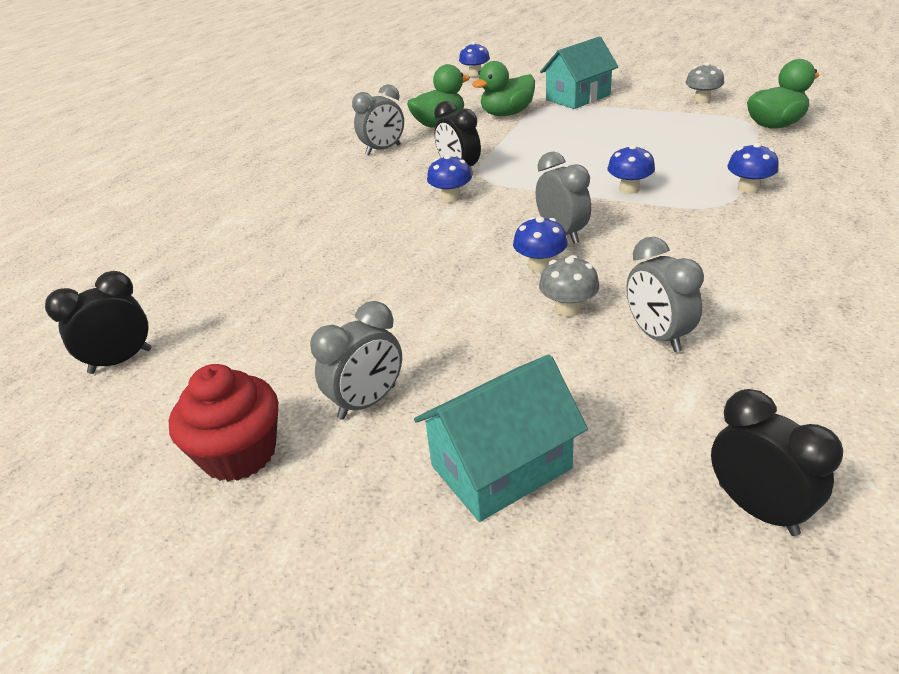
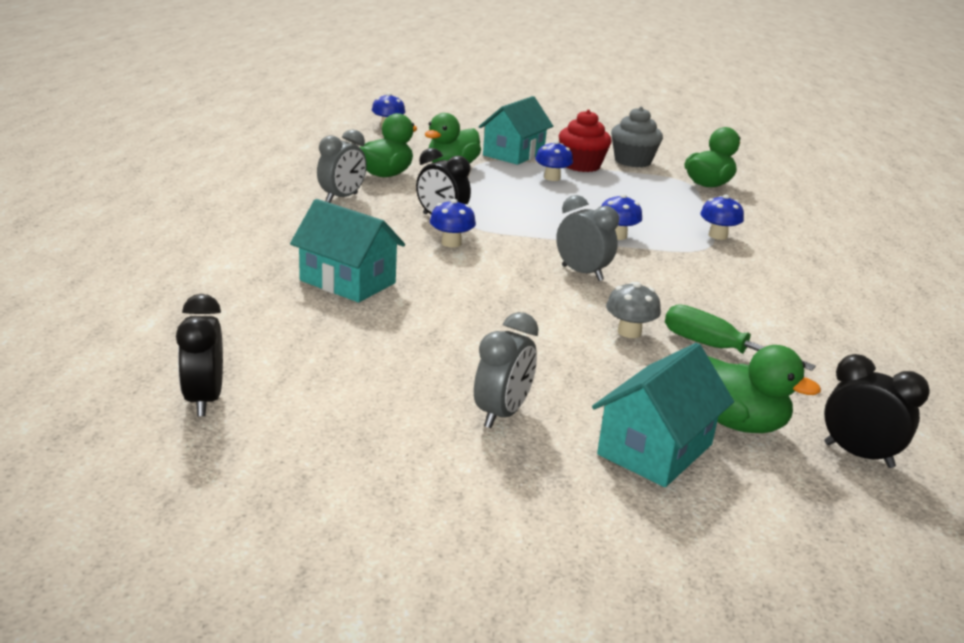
camera: 25 degrees left, 10 degrees down
black clock [45,271,151,374] -> black clock turned 45 degrees counterclockwise [176,294,223,416]
red cupcake [169,364,278,482] -> red cupcake moved to [559,110,612,172]
blue mushroom [513,217,568,272] -> blue mushroom moved to [535,140,573,181]
grey clock [627,237,704,352] -> green screwdriver [665,304,816,371]
grey mushroom [685,62,724,104] -> grey cupcake [611,107,663,167]
none -> turquoise house [290,199,405,302]
none -> green duck [708,345,821,433]

